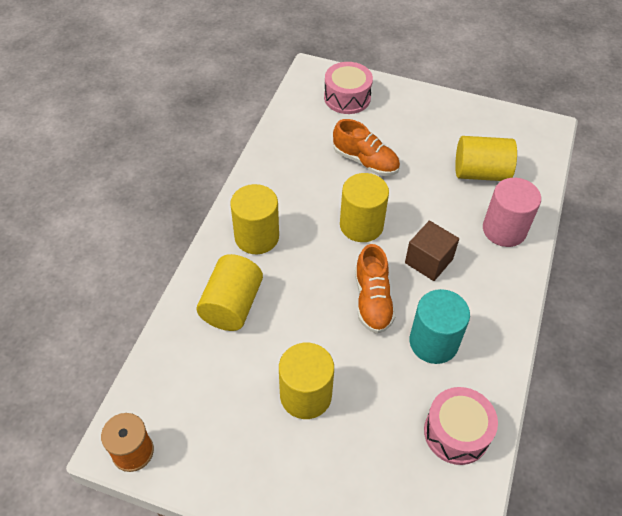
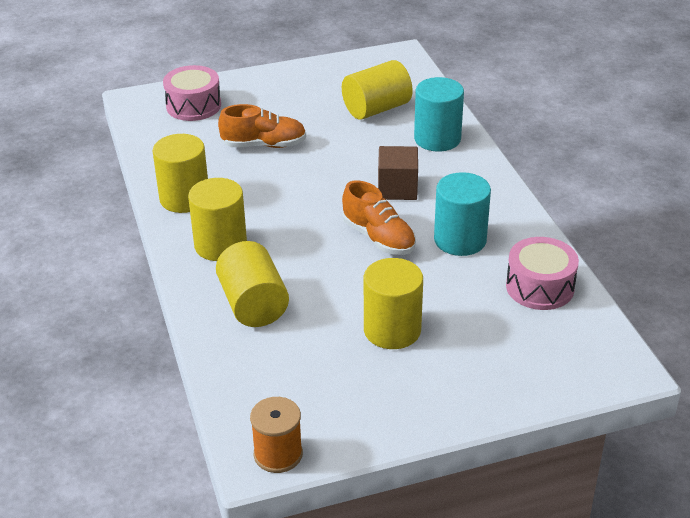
camera: 35 degrees left, 15 degrees down
yellow cylinder [340,173,389,242] -> yellow cylinder moved to [153,134,208,213]
pink cylinder [483,178,541,247] -> turquoise cylinder [414,77,464,151]

